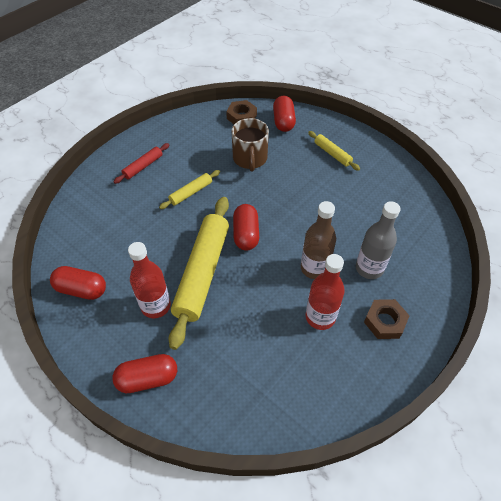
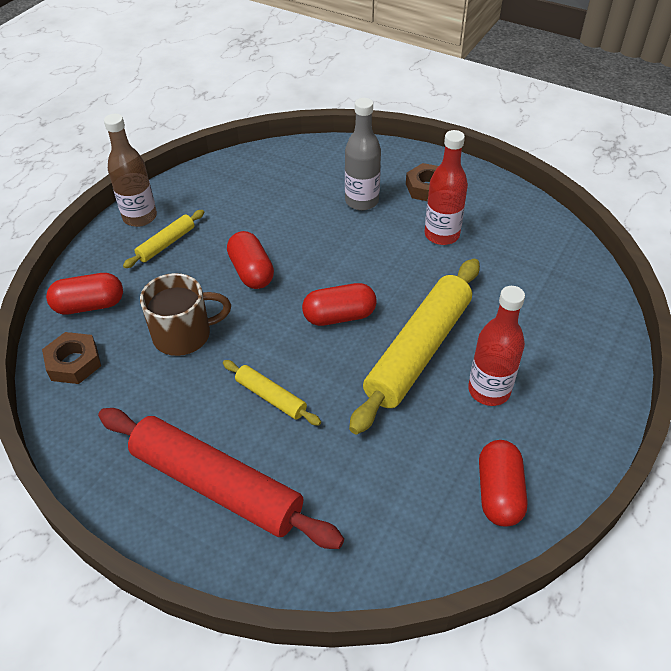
camera: 100 degrees left, 5 degrees down
red capsule [112,354,177,393] -> red capsule moved to [227,231,274,289]
red rolling pin [113,143,169,184] -> red rolling pin [98,408,344,549], size x2.12
yellow rolling pin [168,197,229,350] -> yellow rolling pin turned 60 degrees counterclockwise [349,259,480,434]
brown bottle [301,201,336,279] -> brown bottle moved to [104,114,157,227]

